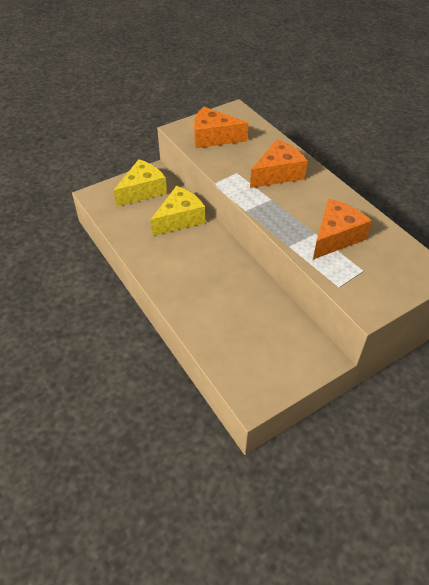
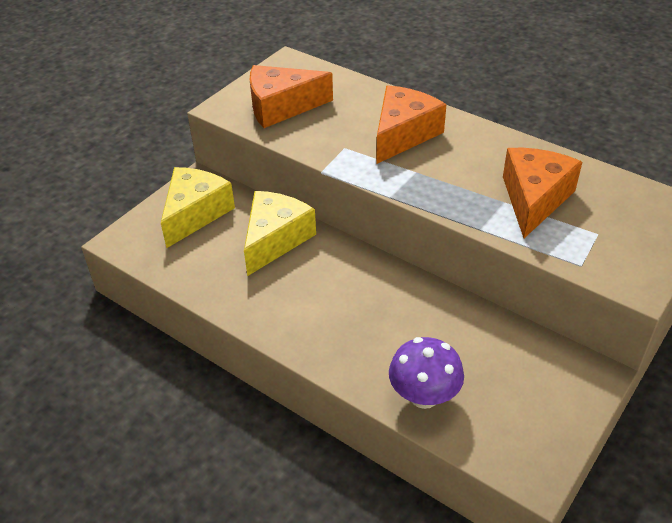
camera: 20 degrees left, 5 degrees down
none -> purple mushroom [389,337,464,409]

